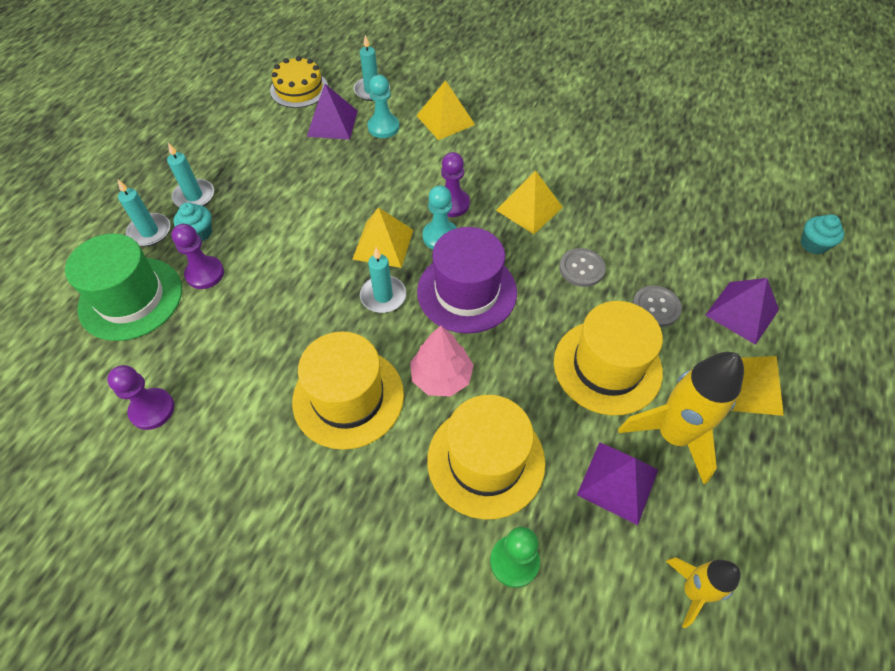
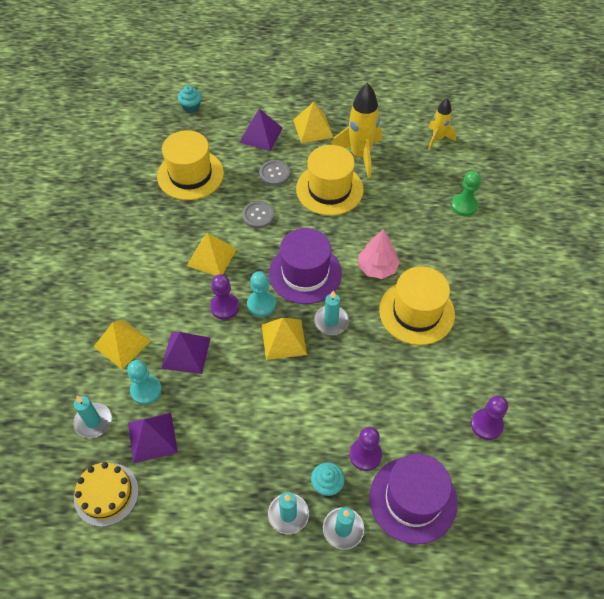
camera: 110 degrees left, 0 degrees up
green hat [65,233,182,341] -> purple hat [369,454,458,545]
yellow hat [427,395,545,519] -> yellow hat moved to [157,130,224,200]
purple pyramid [577,442,658,525] -> purple pyramid moved to [161,332,211,374]

